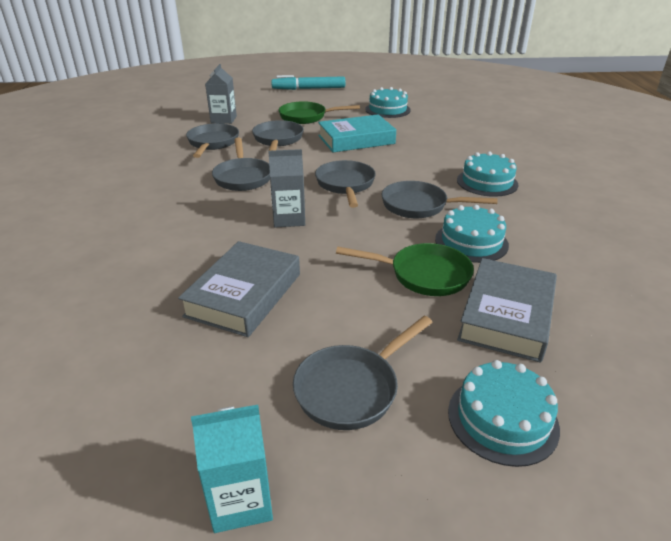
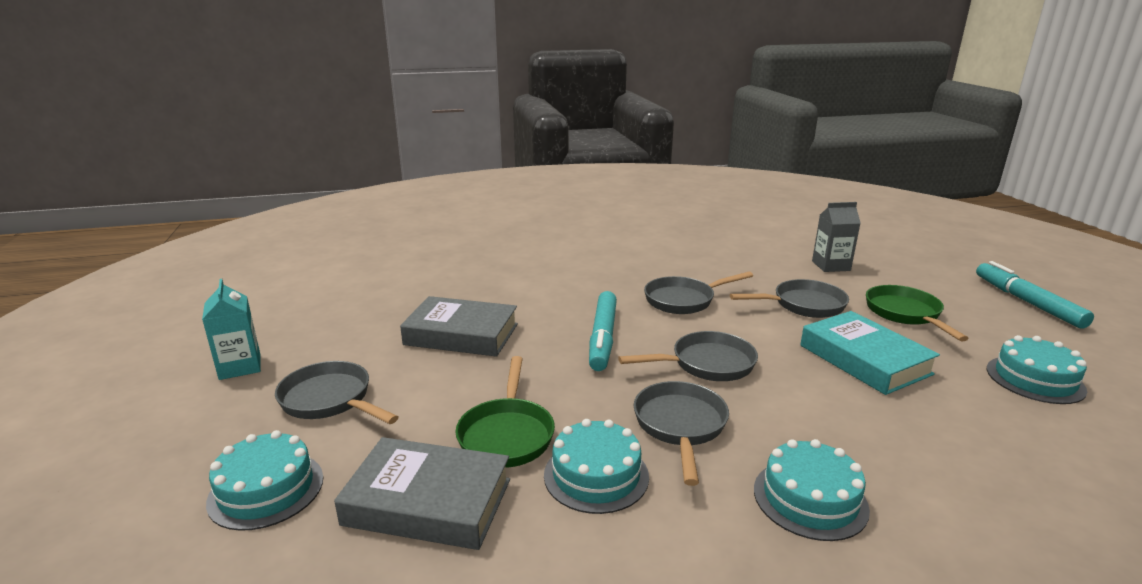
camera: 80 degrees right, 10 degrees down
grey pan [186,123,239,158] -> none
grey carton [268,149,305,227] -> turquoise marker [589,291,617,371]

